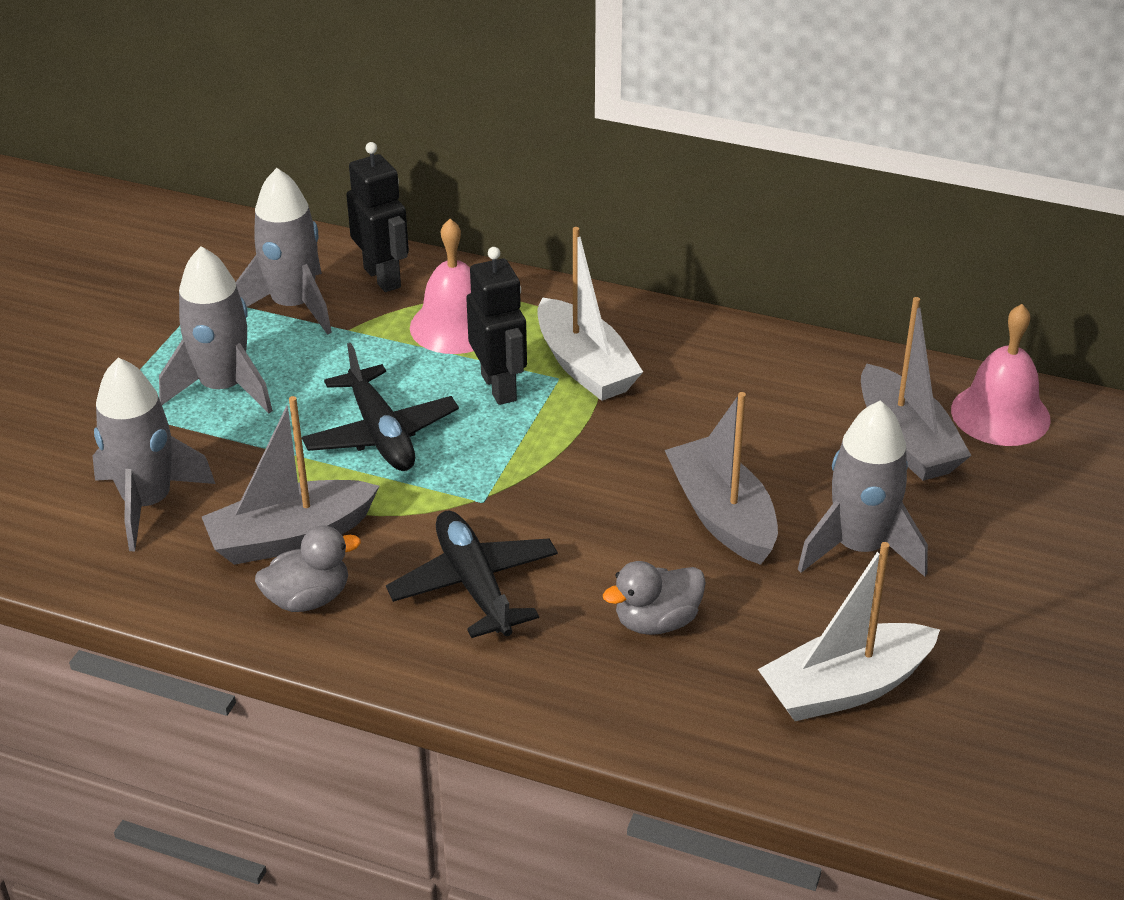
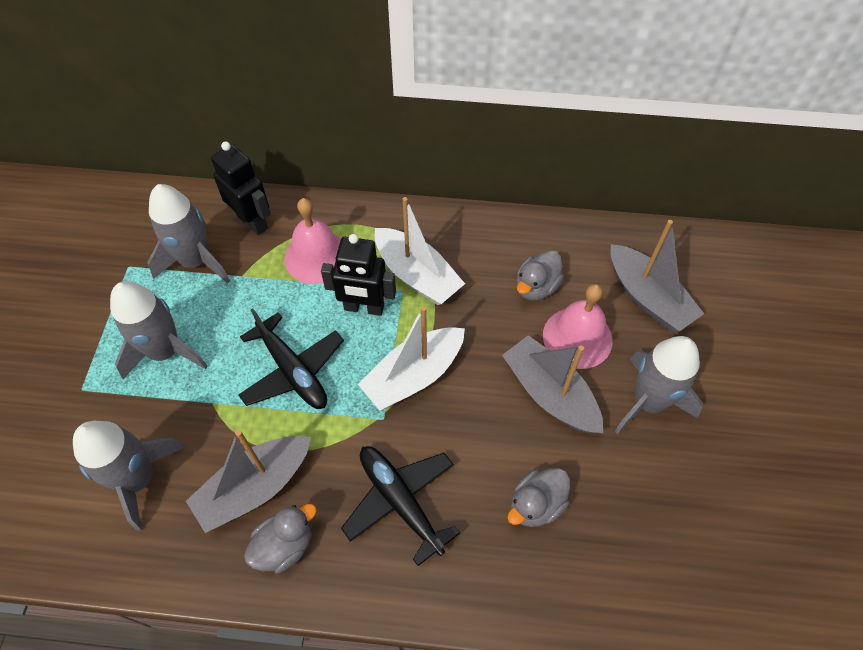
camera: 15 degrees left, 20 degrees up
black robot [466,247,527,405] -> black robot turned 135 degrees clockwise [321,234,396,316]
white boat [758,542,940,721] -> white boat moved to [358,306,465,411]
pink bell [951,304,1051,446] -> pink bell moved to [543,284,613,369]
none -> grey duck [516,250,564,301]

